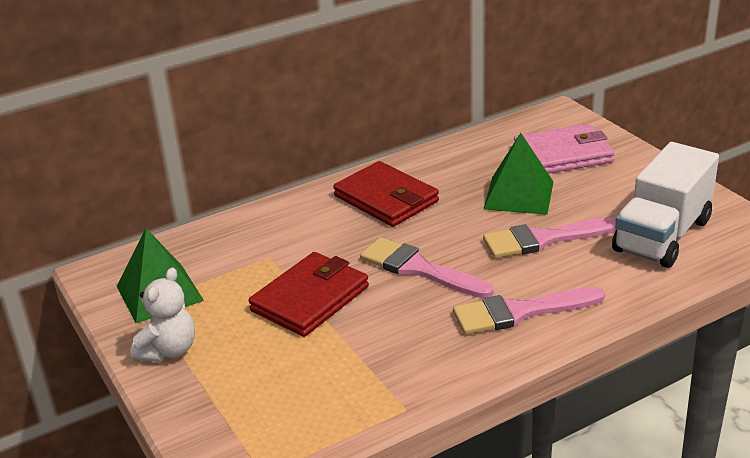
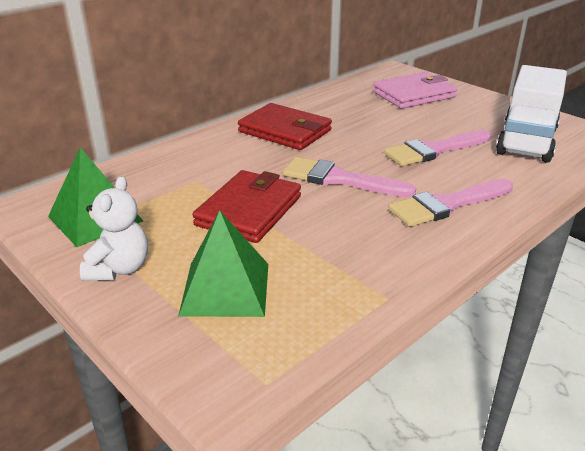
camera: 15 degrees left, 0 degrees up
green pyramid [483,133,554,215] -> green pyramid moved to [178,210,268,317]

